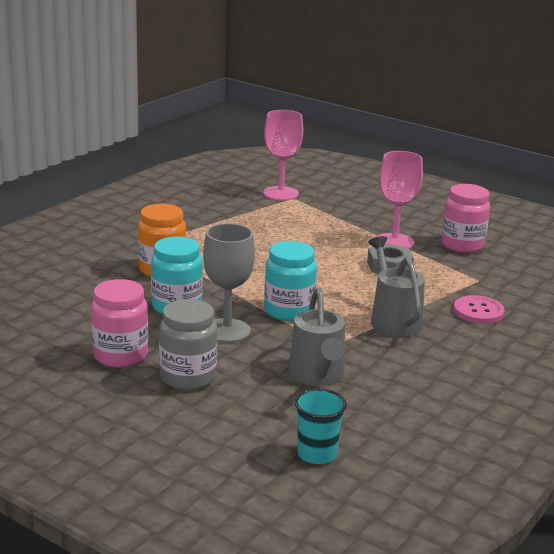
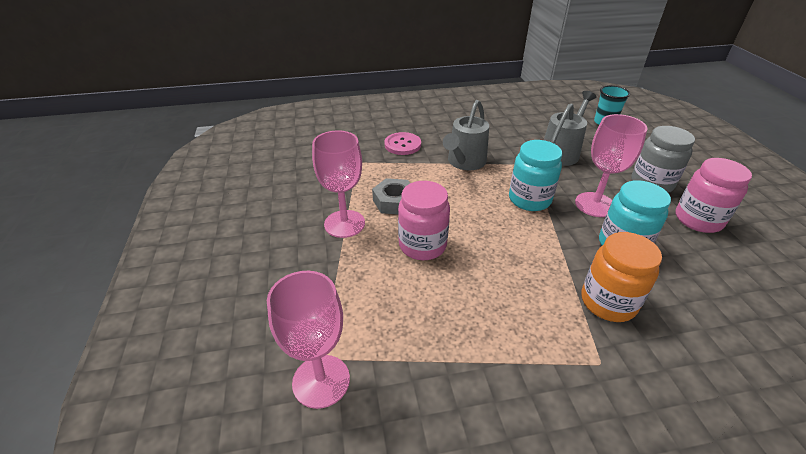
camera: 135 degrees left, 15 degrees up
grey goblet [203,223,255,343] -> pink goblet [575,114,648,217]
pink jar [441,184,490,253] -> pink jar moved to [398,181,450,260]

